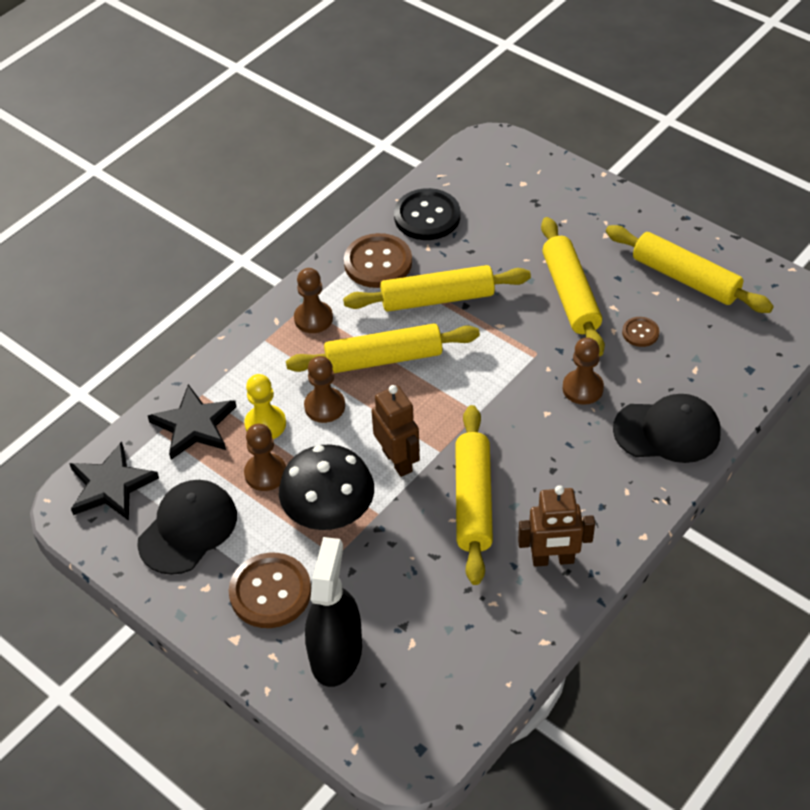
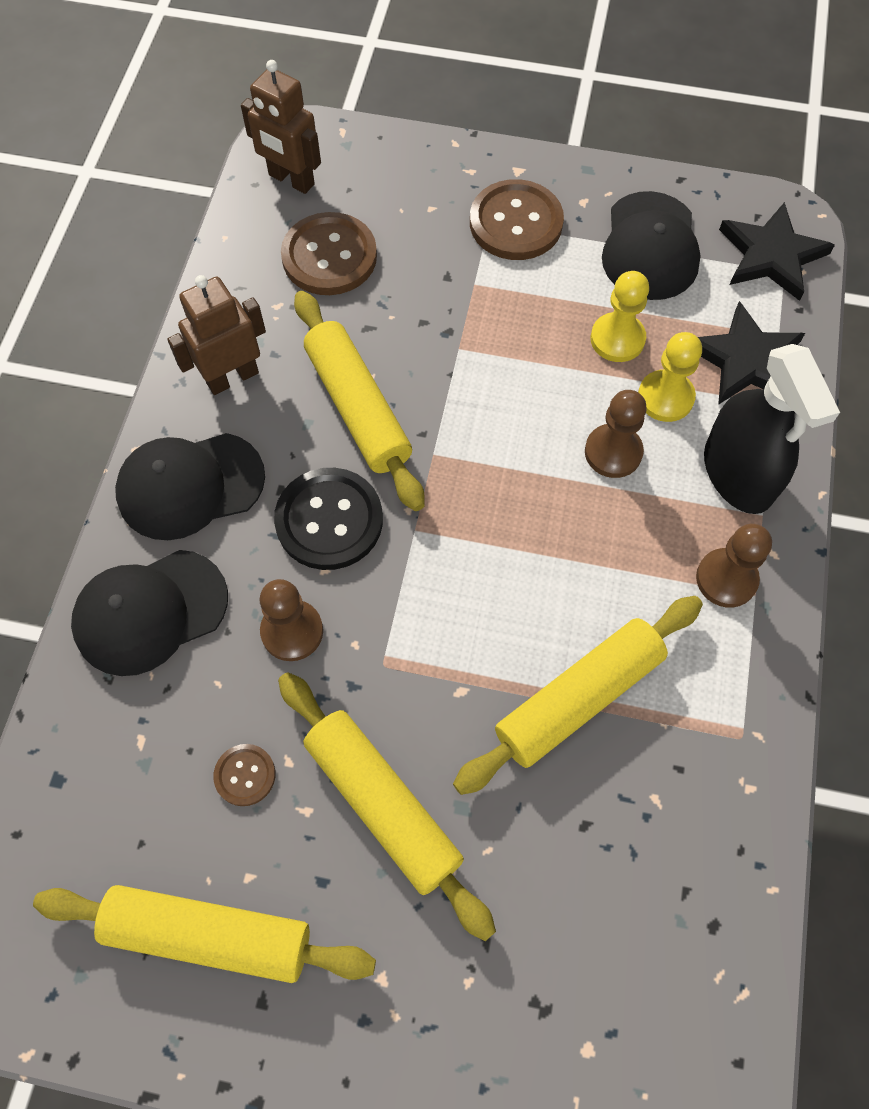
camera: 150 degrees right, 15 degrees up
brown pawn [244,424,286,491] -> yellow pawn [590,271,649,362]
black mushroom [279,445,374,530] -> none
yellow rolling pin [286,324,480,373] -> none
black spray bottle [305,537,362,687] -> black spray bottle moved to [704,344,840,514]
brown button [344,233,412,288] -> brown button moved to [281,212,377,295]
brown robot [371,385,420,477] -> brown robot moved to [241,60,321,194]
black button [394,188,460,240] -> black button moved to [274,468,383,570]
none -> black cap [115,433,265,540]

